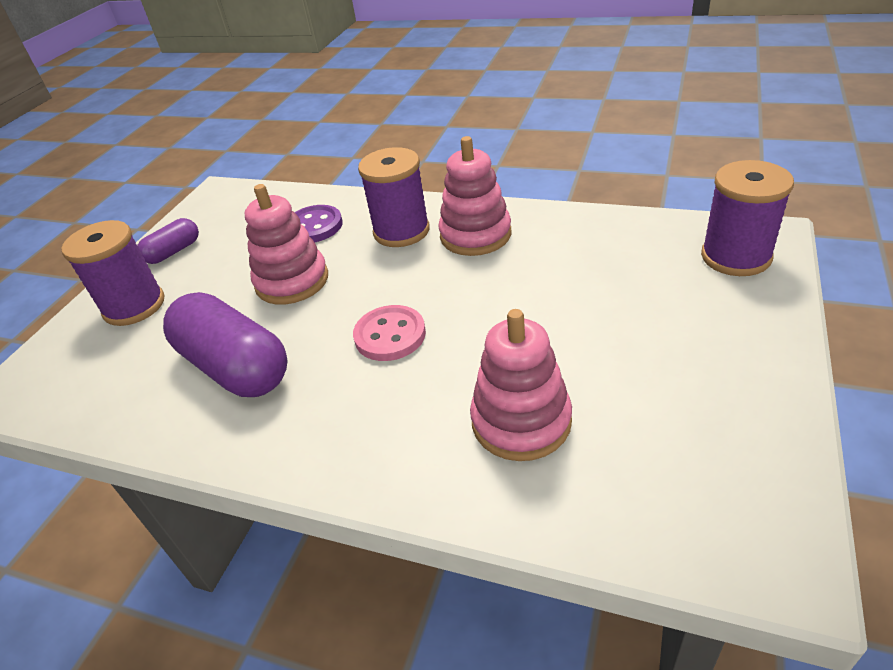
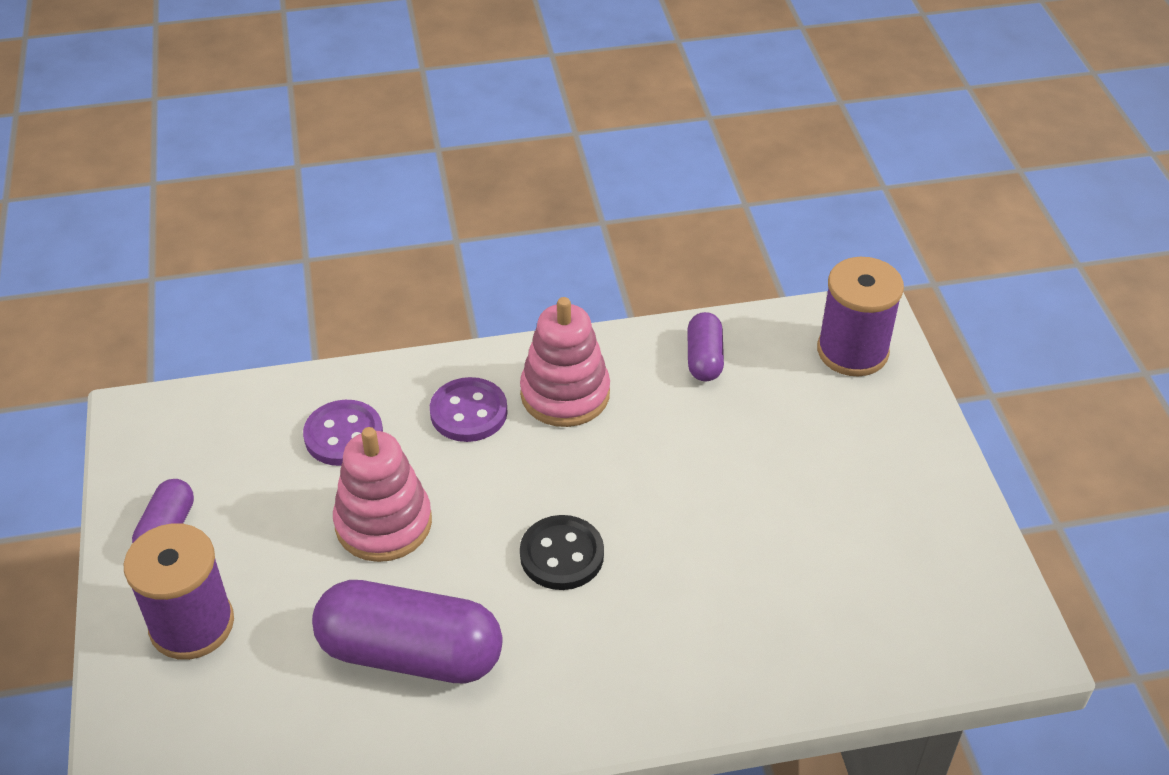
camera: 35 degrees left, 5 degrees up
pink button [353,305,426,361] -> black button [520,515,604,590]
purple spool [358,147,430,247] -> purple button [430,377,508,442]
pink stacking toy [470,309,572,461] -> none
none -> purple capsule [687,312,724,382]

